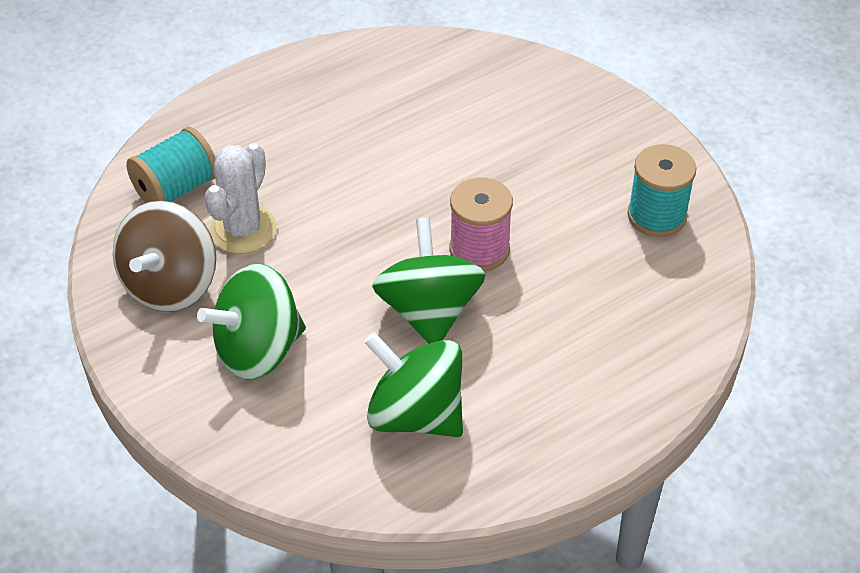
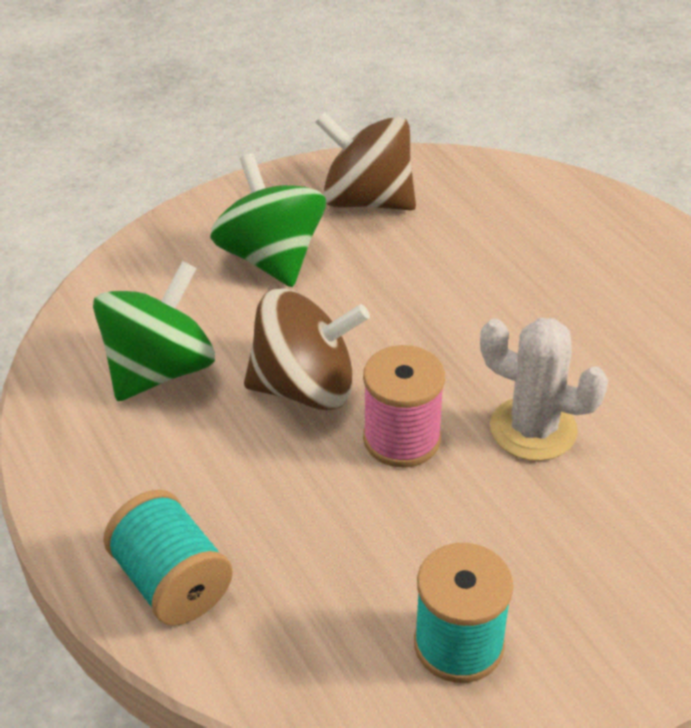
camera: 95 degrees right, 5 degrees down
turquoise spool [126,127,215,203] -> turquoise spool moved to [103,490,233,625]
white cactus [205,143,277,254] -> white cactus moved to [480,318,608,461]
green spinning top [372,218,486,343] -> brown spinning top [244,288,370,410]

